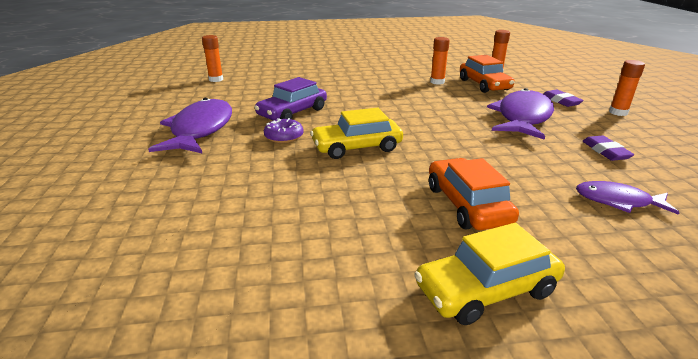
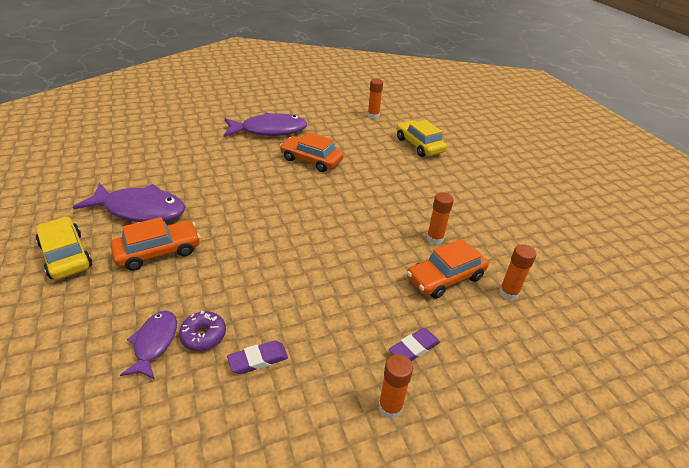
camera: 75 degrees right, 10 degrees up
purple car [254,77,327,120] -> orange car [280,133,343,172]
purple donut [264,118,304,143] -> purple donut moved to [179,311,226,351]
yellow car [310,108,403,159] -> yellow car moved to [396,120,447,157]
purple fish [487,88,554,140] -> purple fish moved to [73,183,185,222]

